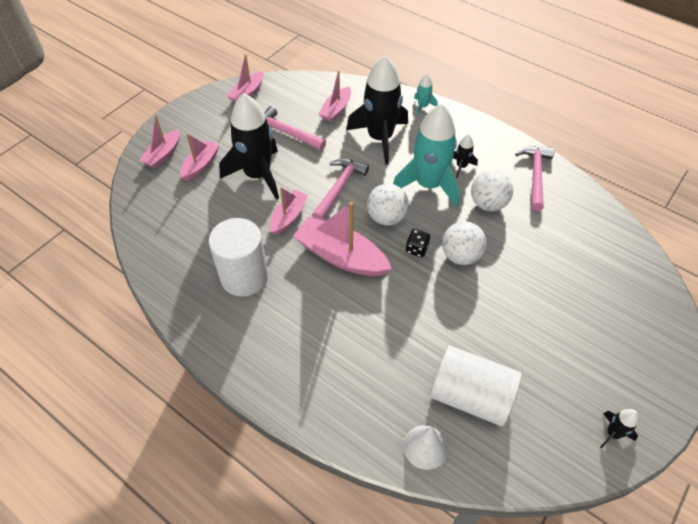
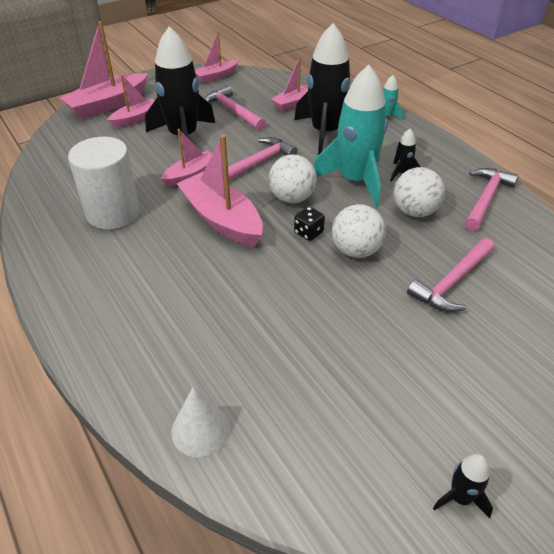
camera: 20 degrees right, 10 degrees down
pink boat [140,115,180,168] -> pink boat [60,21,148,119], size x1.70
white cylinder [430,346,522,426] -> none
none -> pink hammer [407,238,494,312]

